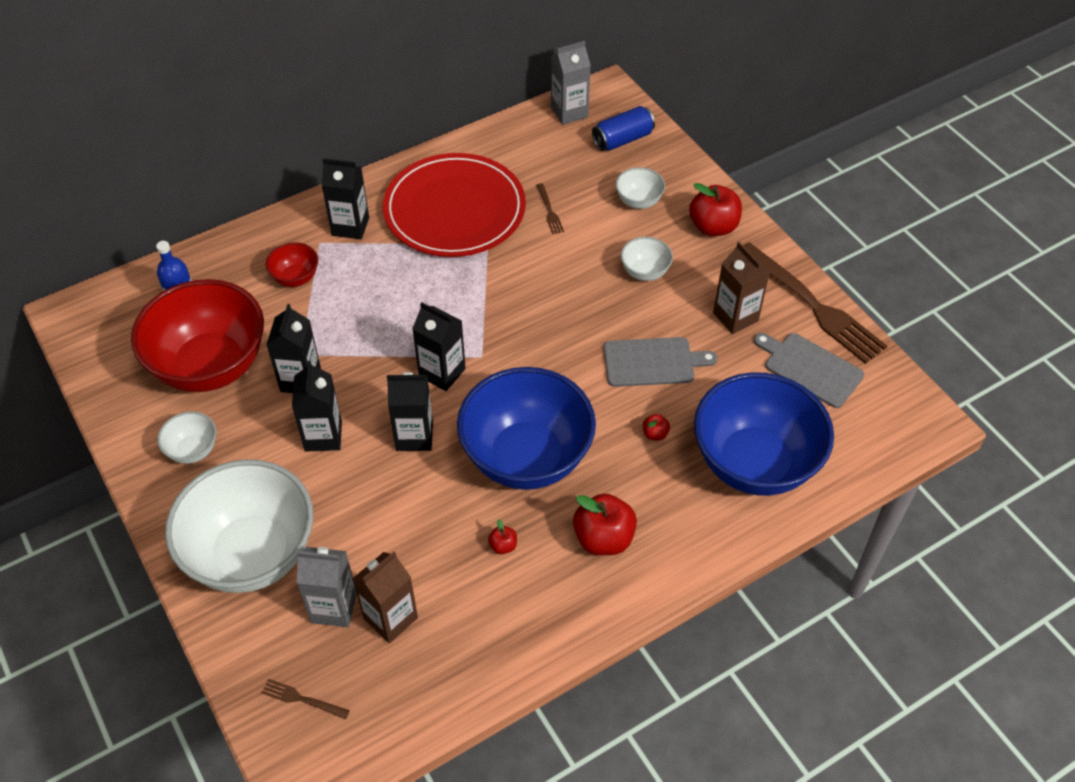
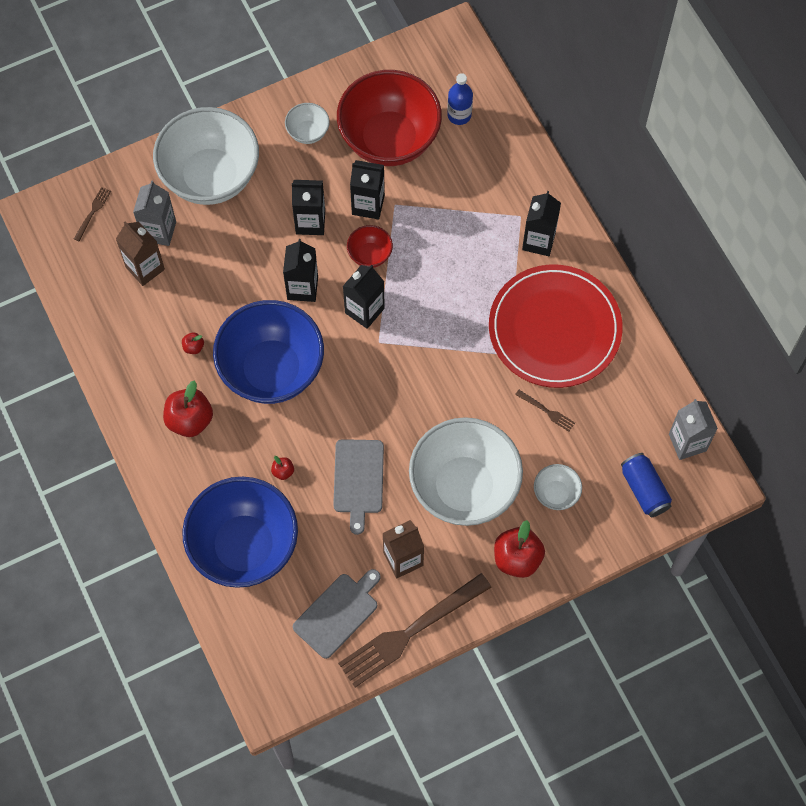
camera: 95 degrees right, 15 degrees up
red bowl [266,242,318,287] -> red bowl moved to [347,225,393,268]
brown fork [536,183,564,234] -> brown fork turned 135 degrees counterclockwise [515,390,575,432]
white bowl [621,237,673,281] -> white bowl [409,417,523,526], size x2.31

